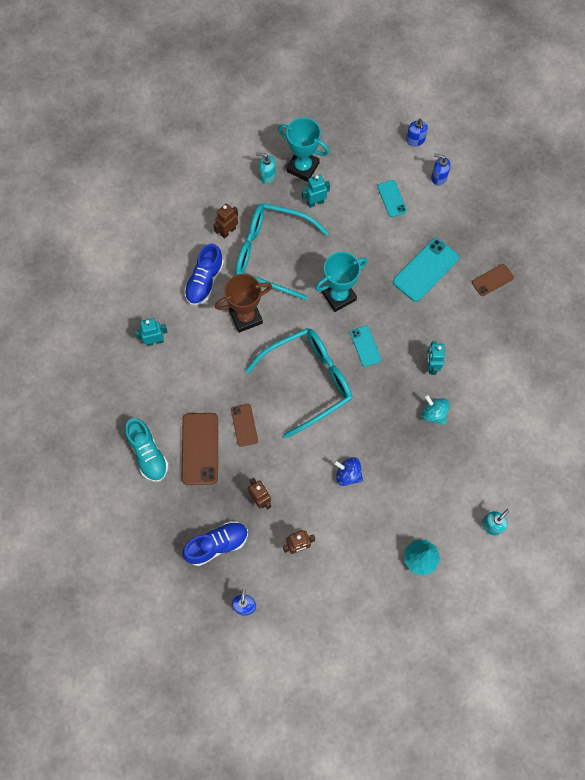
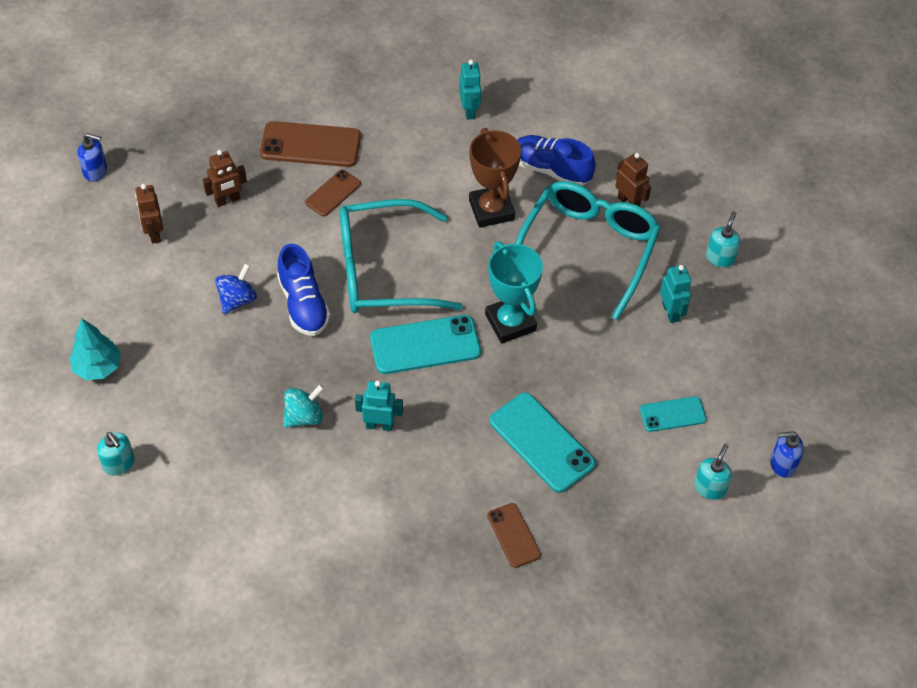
camera: 95 degrees right, 15 degrees down
turquoise shoe [125,418,169,482] -> none
blue shoe [182,521,248,566] -> blue shoe moved to [277,244,330,336]
brown phone [231,404,258,447] -> brown phone turned 45 degrees counterclockwise [305,170,361,216]
turquoise glasses [245,328,352,438] -> turquoise glasses turned 105 degrees clockwise [340,199,463,313]
turquoise trophy [278,118,329,182] -> none
turquoise phone [350,326,381,367] -> turquoise phone [370,315,481,374], size x1.72
blue soap dispenser [431,154,451,185] -> turquoise soap dispenser [694,444,732,500]

